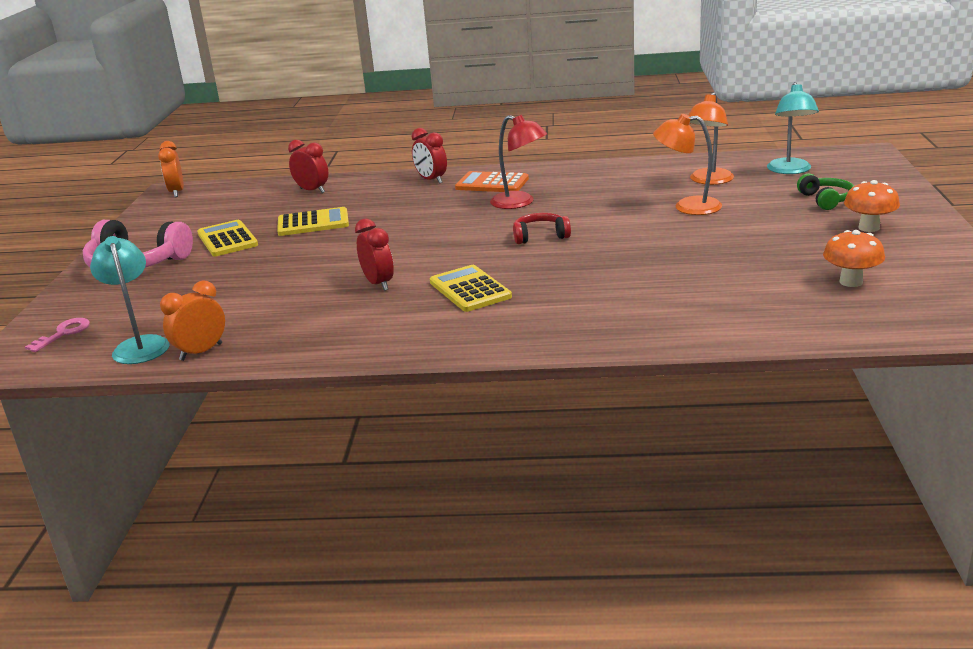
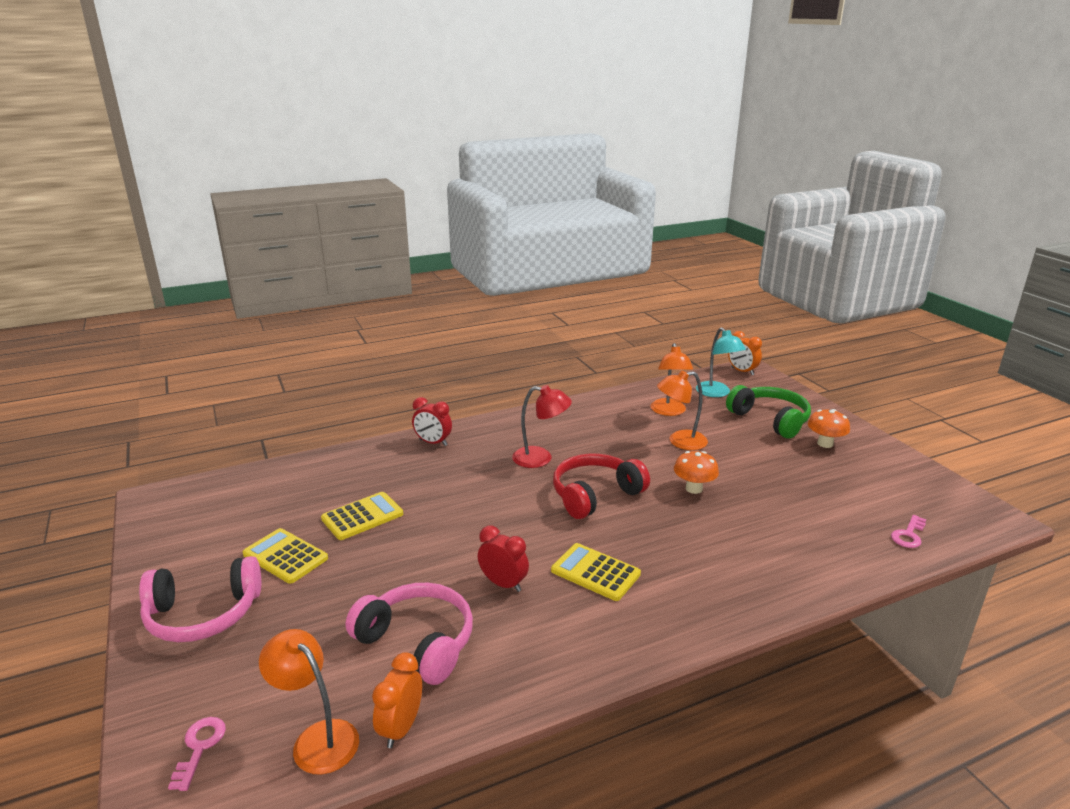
camera: 30 degrees left, 0 degrees up
turquoise lamp [90,236,170,364] -> orange lamp [259,629,359,774]
orange clock [158,141,184,197] -> orange clock moved to [728,331,762,375]
red clock [288,140,328,193] -> none
orange calculator [455,171,529,192] -> none
red headphones [513,213,571,244] -> red headphones [553,454,650,519], size x1.77
green headphones [797,174,854,210] -> green headphones [726,385,811,439], size x1.77
orange mushroom [823,230,885,287] -> orange mushroom moved to [674,451,719,494]
none -> pink headphones [346,583,473,685]
none -> pink key [891,515,926,548]

